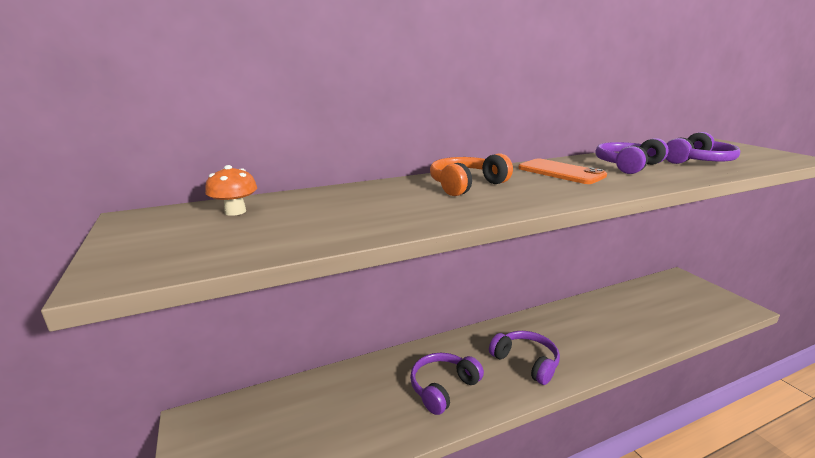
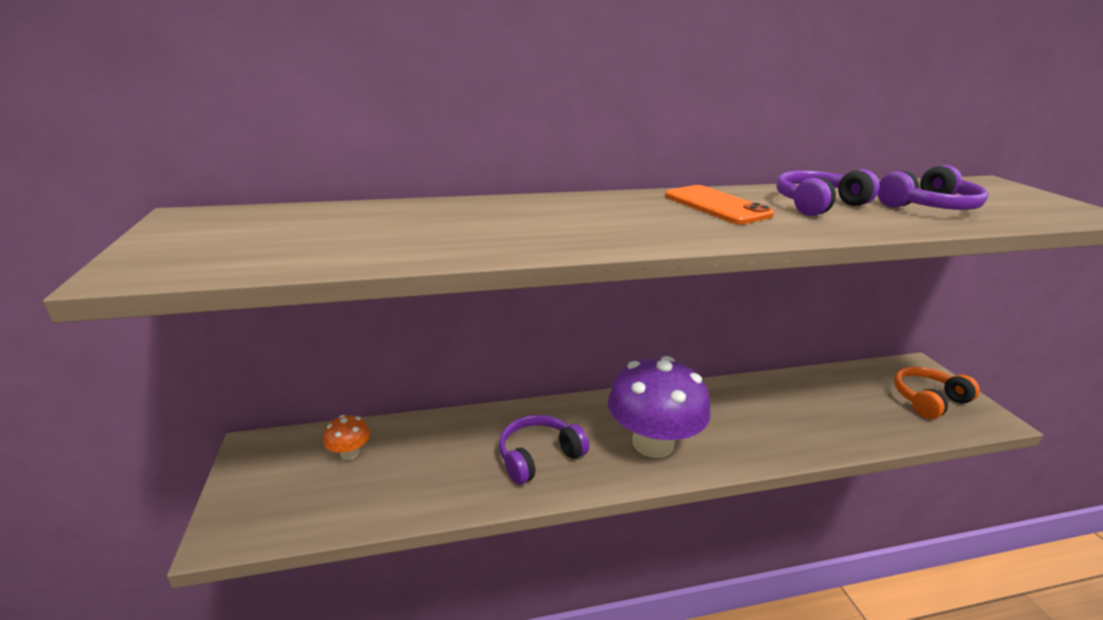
camera: 10 degrees right, 5 degrees up
orange mushroom [205,165,257,216] -> orange mushroom moved to [323,415,370,460]
orange headphones [430,153,513,196] -> orange headphones moved to [894,367,980,419]
purple headphones [489,331,560,385] -> purple mushroom [608,356,711,458]

